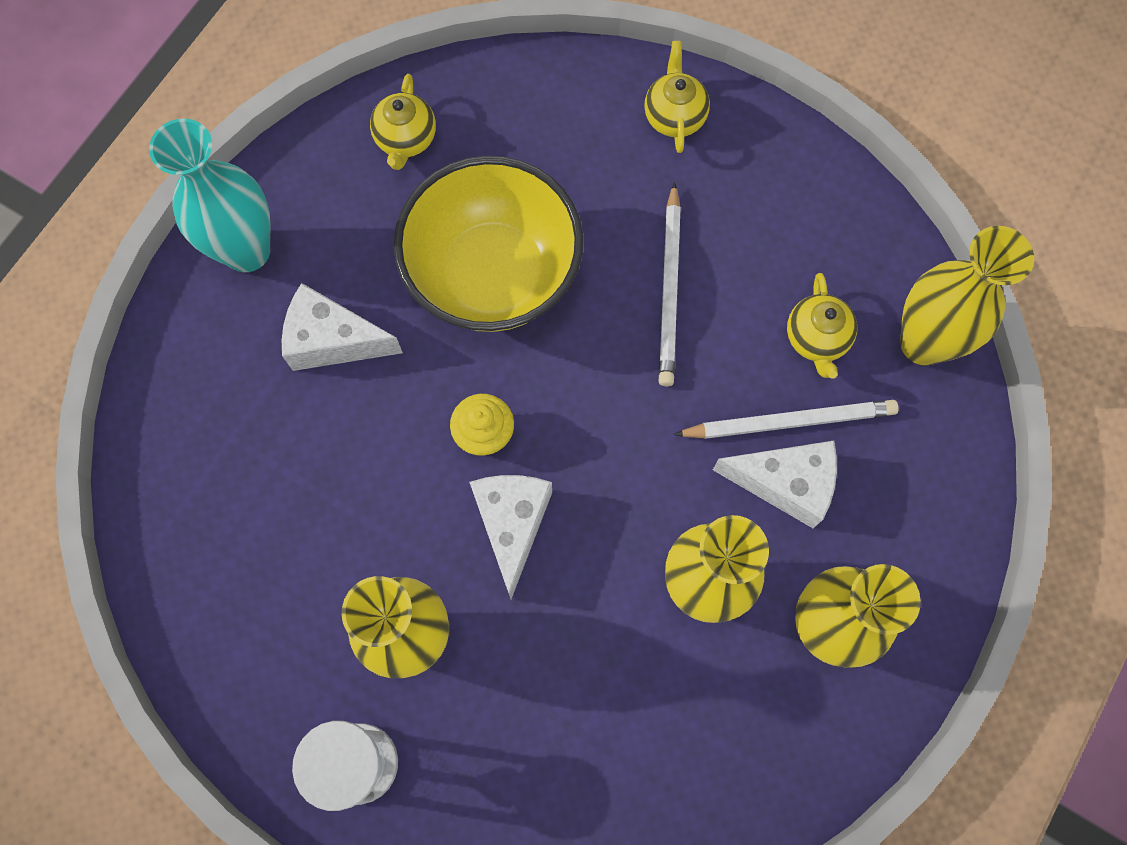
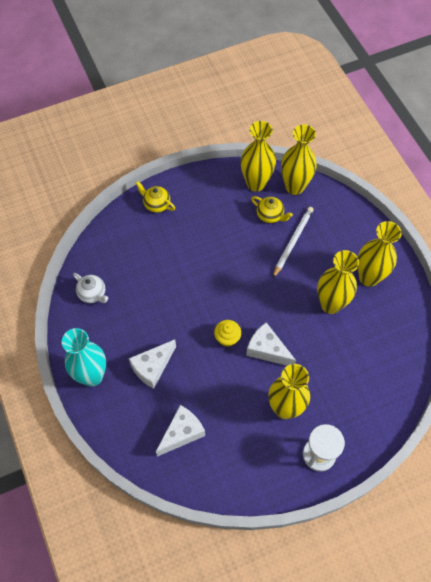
camera: 55 degrees left, 10 degrees down
yellow teapot [370,74,436,170] -> white teapot [73,273,108,303]
yellow bowl [393,156,583,332] -> none
white pencil [659,182,681,386] -> none
white cheese [713,441,837,528] -> white cheese moved to [156,405,205,457]
none -> yellow vase [241,121,276,192]

